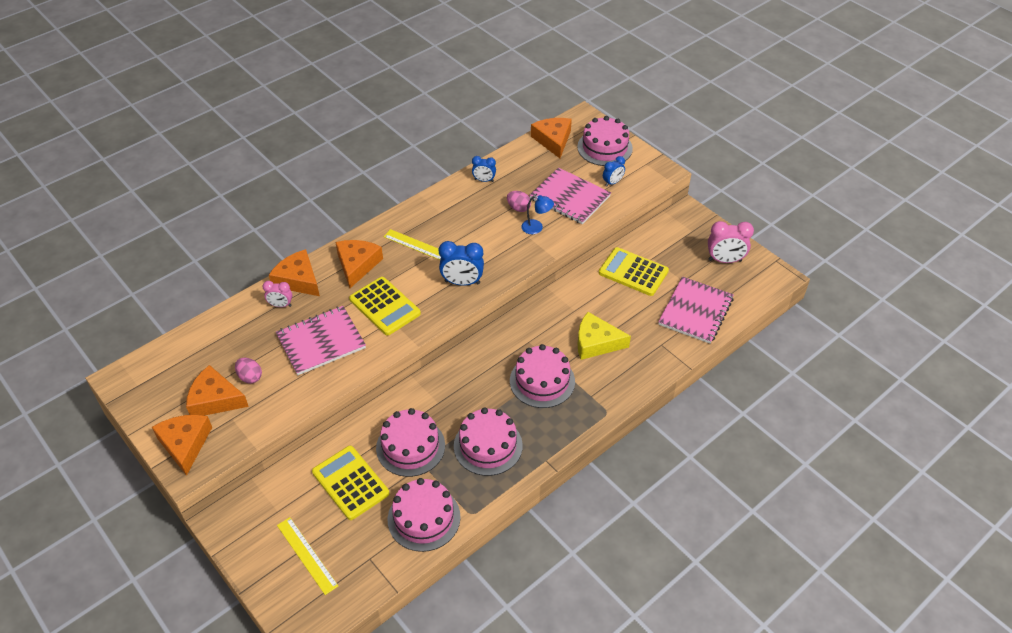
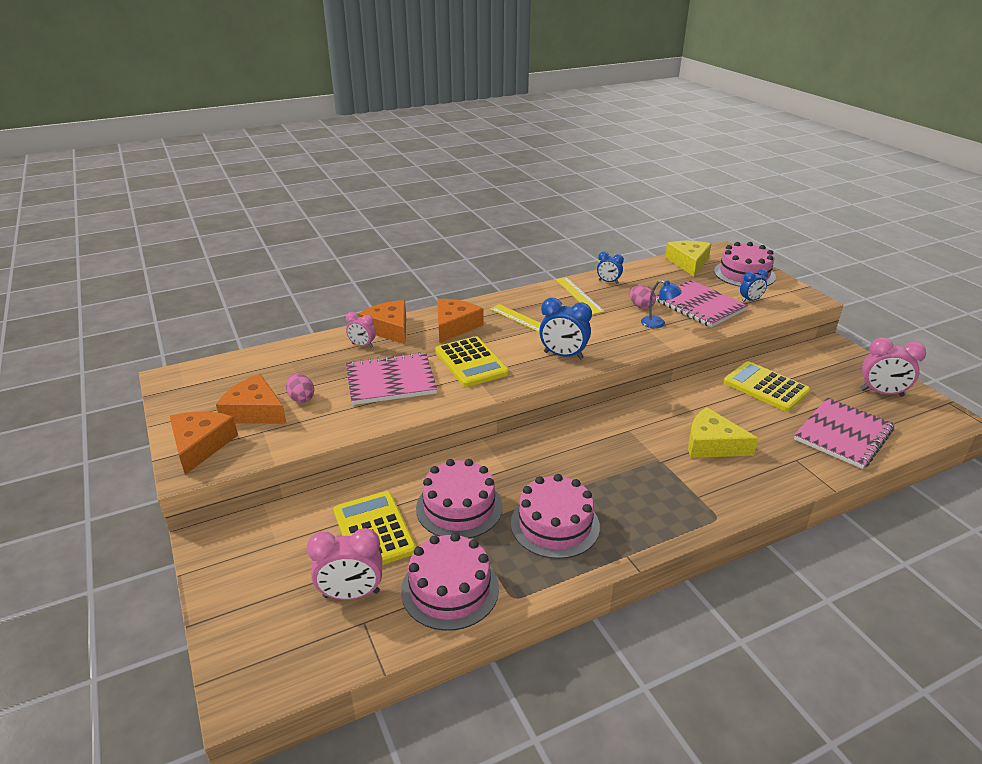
camera: 15 degrees right, 15 degrees down
yellow ruler [277,517,338,595] -> yellow ruler moved to [555,277,605,314]
pink cake [510,344,575,408] -> none
orange cheese [531,118,572,158] -> yellow cheese [665,241,711,276]
none -> pink clock [307,528,382,600]

